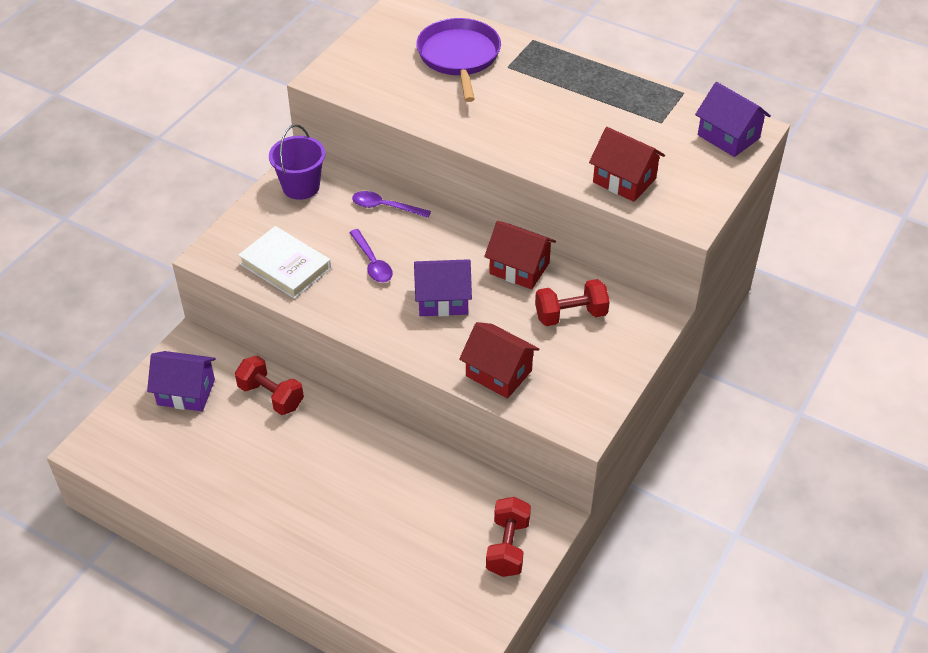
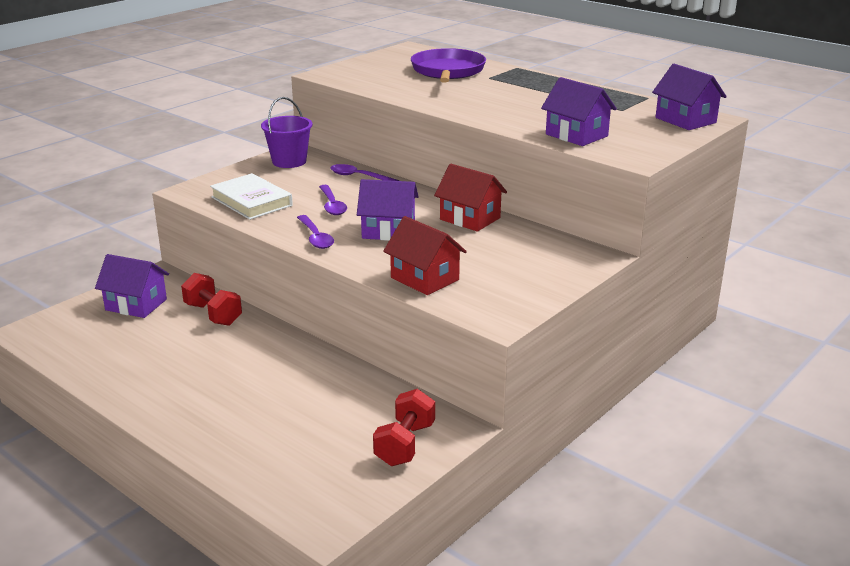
camera: 10 degrees right, 20 degrees down
red dumbbell [535,279,610,326] -> none
red house [589,127,665,202] -> purple house [541,77,617,146]
none -> purple spoon [297,215,334,249]

